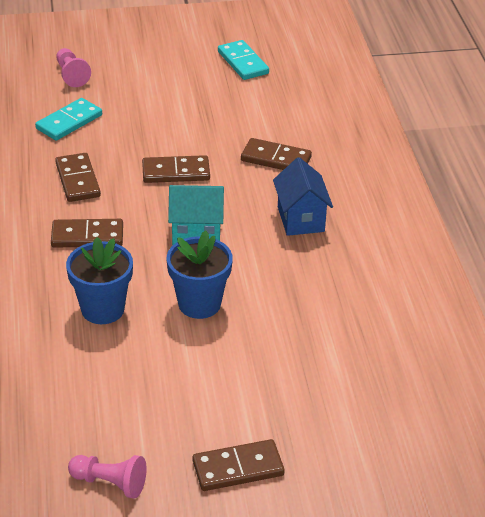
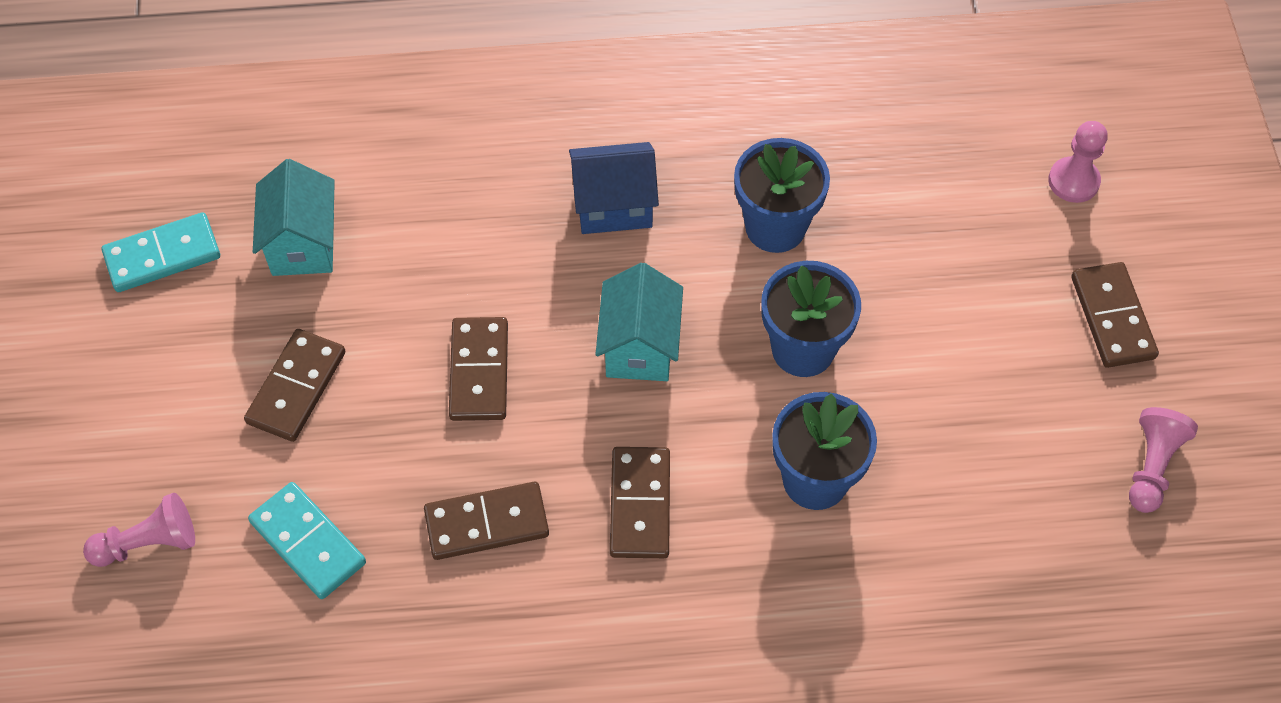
camera: 85 degrees left, 20 degrees up
brown domino [241,138,312,170] -> brown domino moved to [244,329,345,442]
none -> turquoise house [253,159,335,276]
none -> blue flower pot [734,138,830,253]
none -> pink pawn [1048,121,1108,203]

